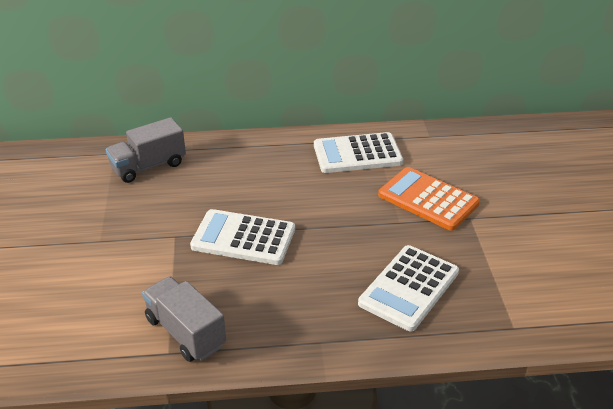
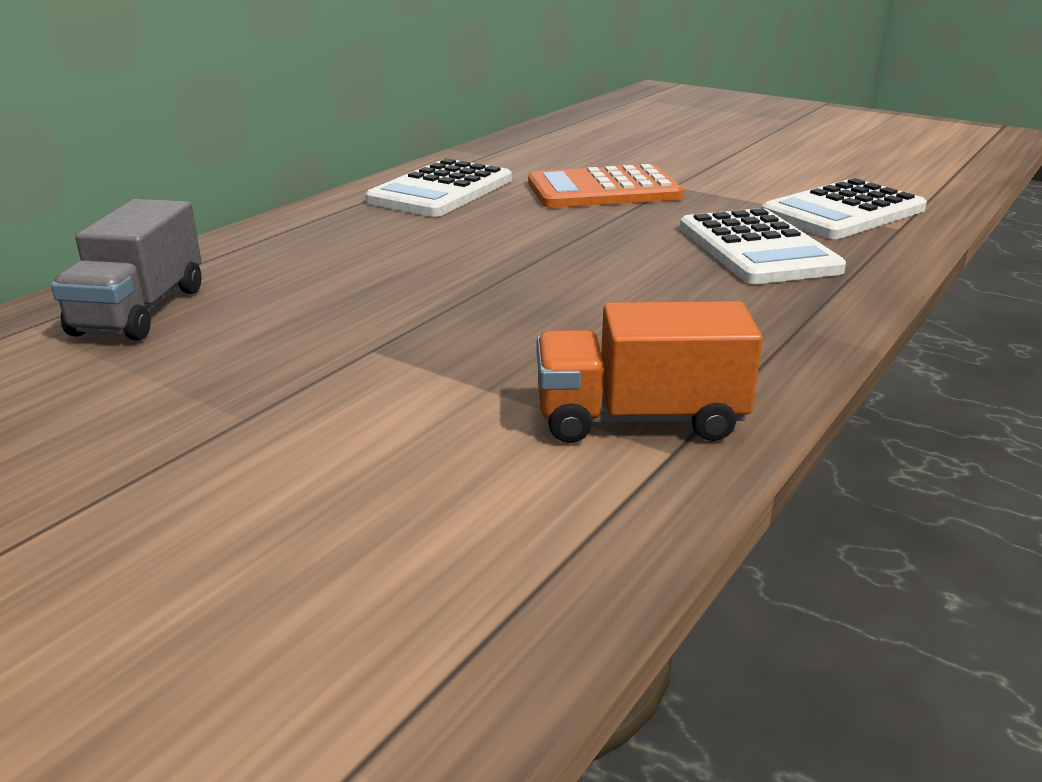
camera: 50 degrees left, 10 degrees down
grey truck [142,276,226,362] -> orange truck [537,301,763,443]
white calculator [190,209,295,265] -> white calculator moved to [761,178,927,239]

